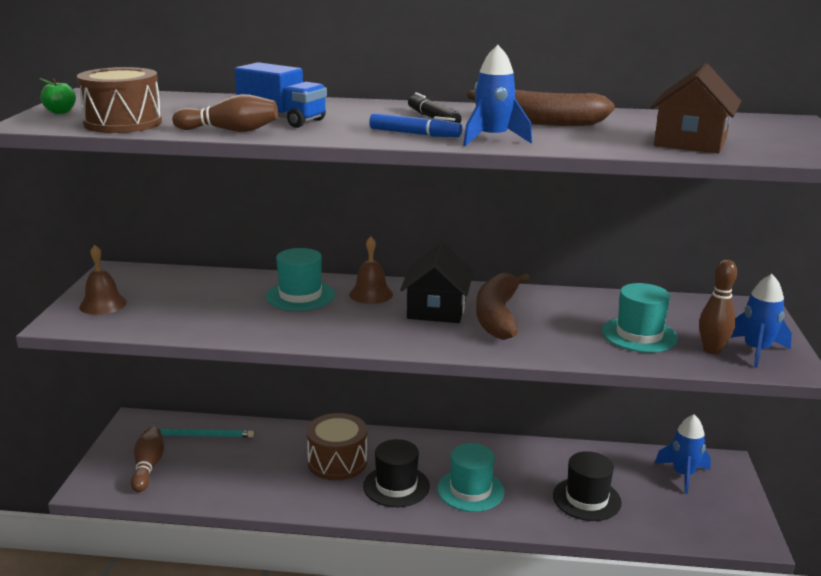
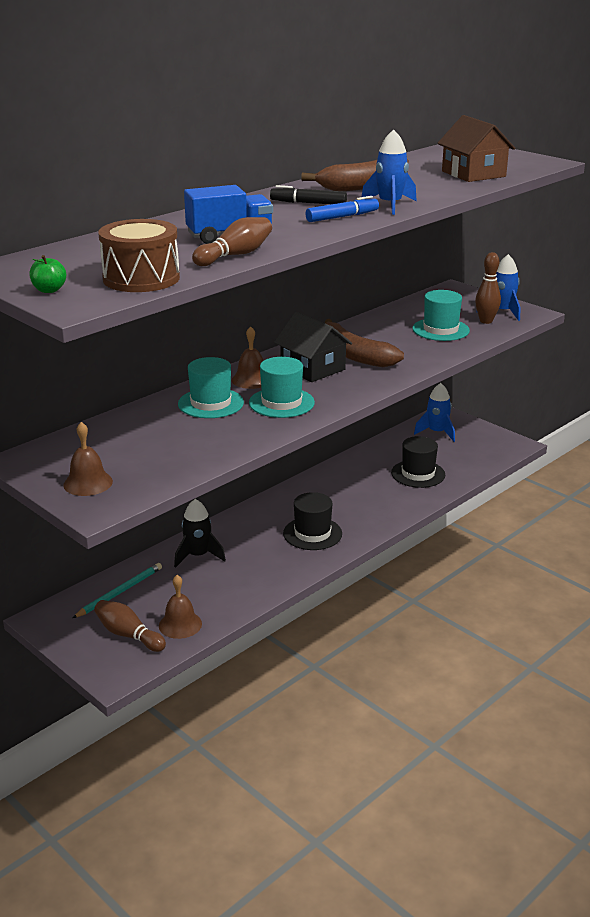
camera: 50 degrees left, 5 degrees up
brown drum [307,413,367,480] -> none
turquoise hat [437,443,504,512] -> turquoise hat moved to [249,357,315,418]
none -> brown bell [159,575,202,639]
none -> black rocket [174,499,226,568]

